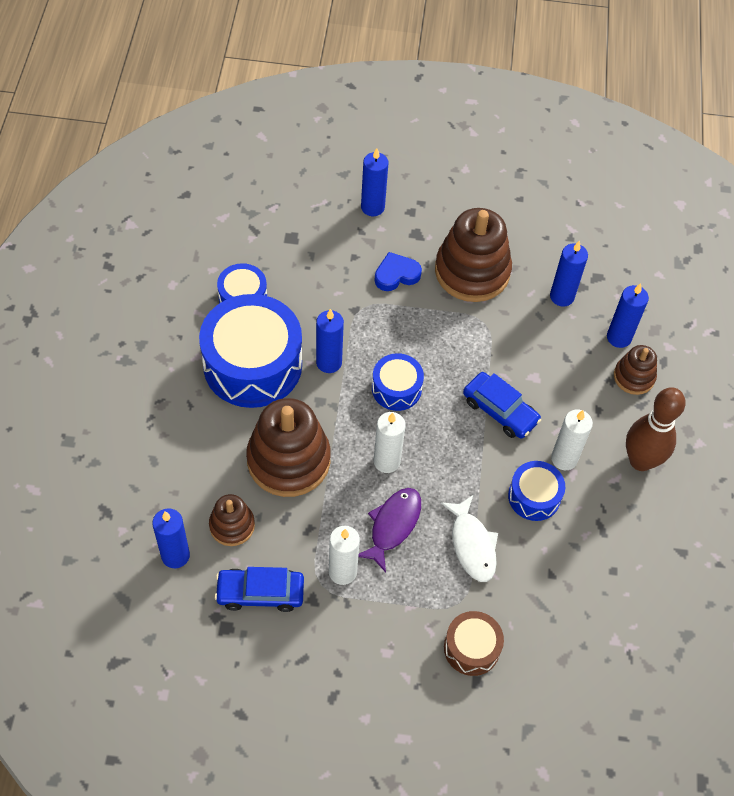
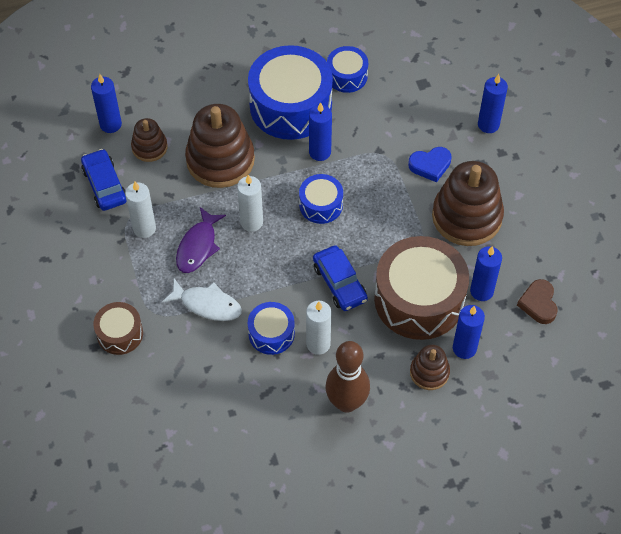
camera: 70 degrees right, 0 degrees up
purple fish [358,488,421,572] -> purple fish turned 105 degrees clockwise [176,207,226,273]
blue heart [375,252,422,291] -> blue heart turned 120 degrees clockwise [408,147,452,182]
white fish [441,495,498,582] -> white fish turned 120 degrees counterclockwise [162,279,242,321]
blue car [463,372,541,439] -> blue car turned 45 degrees counterclockwise [313,245,368,311]
none -> brown drum [374,236,469,340]
none -> brown heart [517,279,558,324]

